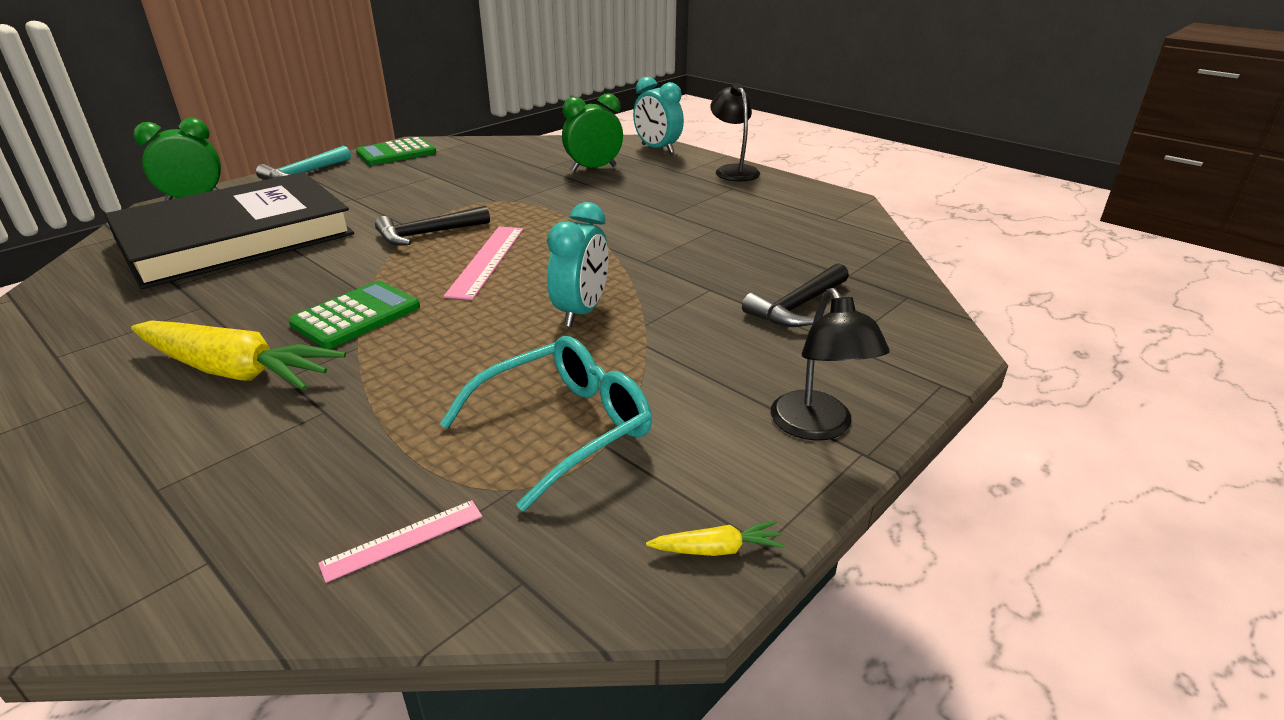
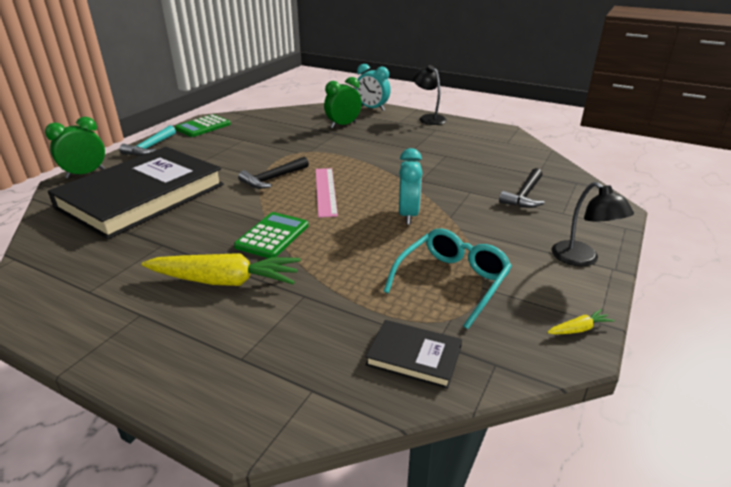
camera: 15 degrees left, 0 degrees up
pink ruler [318,500,482,583] -> black book [366,320,462,389]

